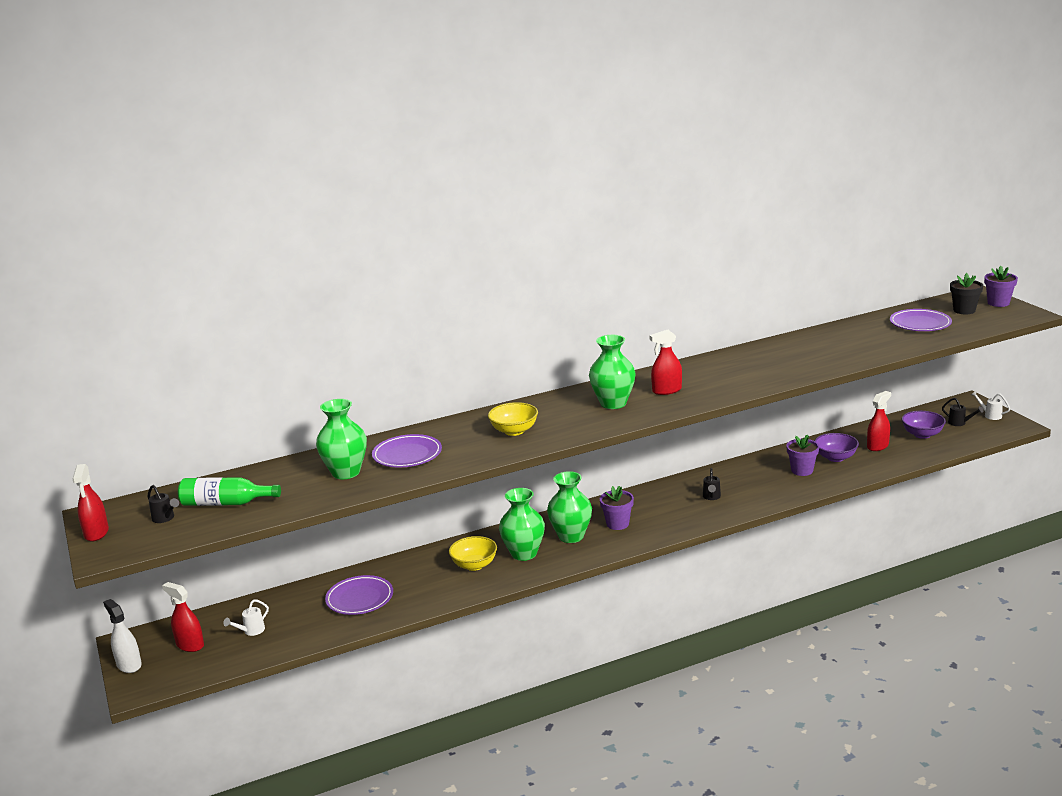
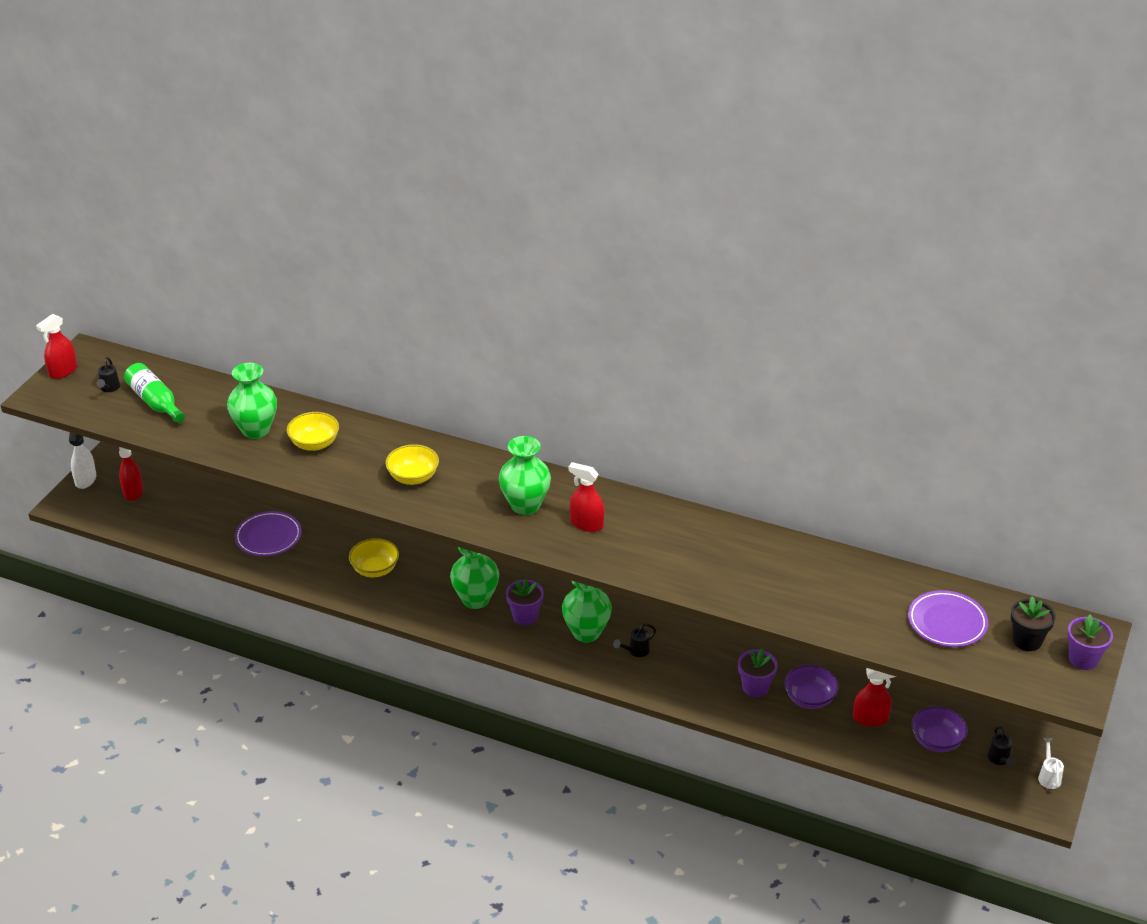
camera: 45 degrees right, 15 degrees up
white watering can [223,599,269,636] -> none
purple plate [372,434,442,467] -> yellow bowl [287,412,339,451]
green vase [499,488,545,561] -> green vase moved to [562,581,612,642]

